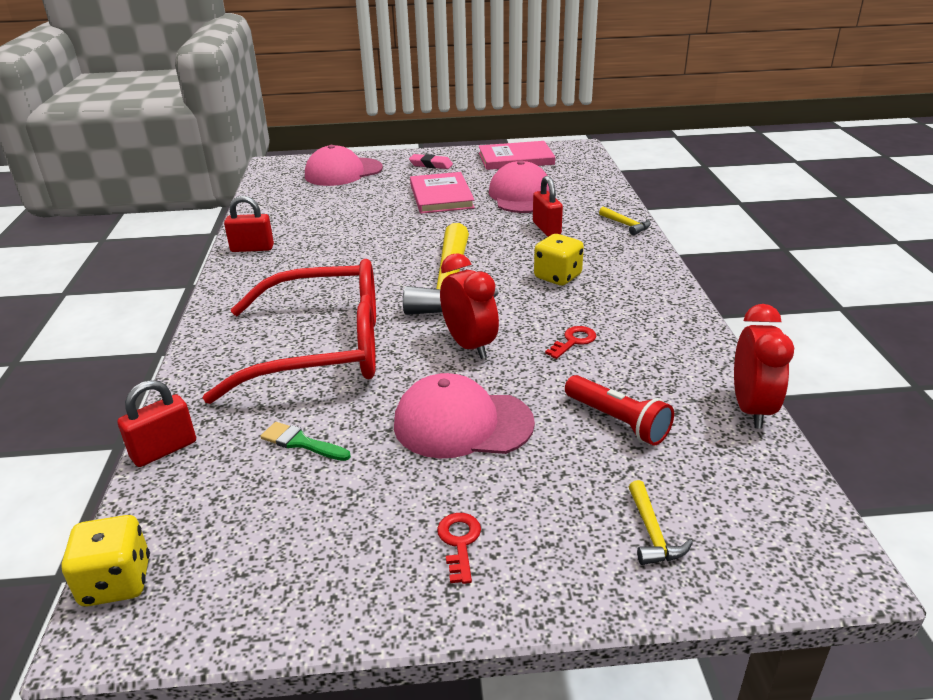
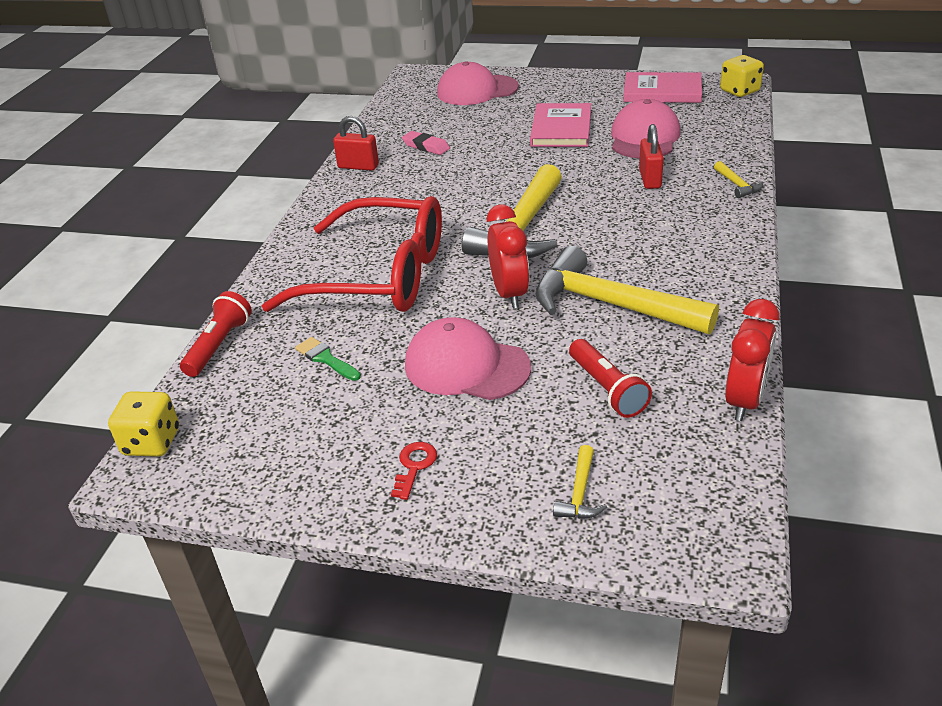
camera: 20 degrees right, 5 degrees up
red padlock [117,380,196,467] -> red flashlight [180,291,252,377]
pink eraser [409,154,453,169] -> pink eraser moved to [402,131,450,155]
yellow dice [534,234,584,286] -> yellow dice moved to [720,55,764,97]
red key [545,326,596,359] -> yellow hammer [535,246,719,334]

